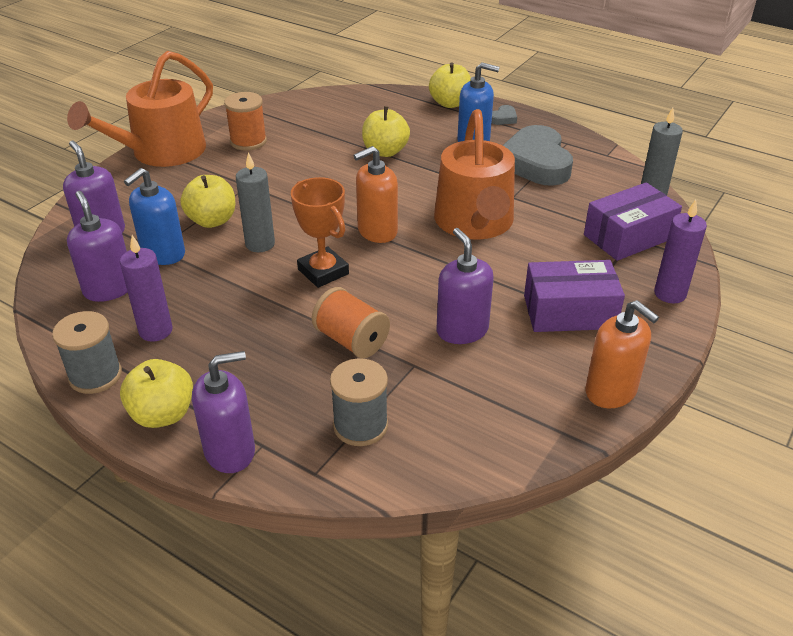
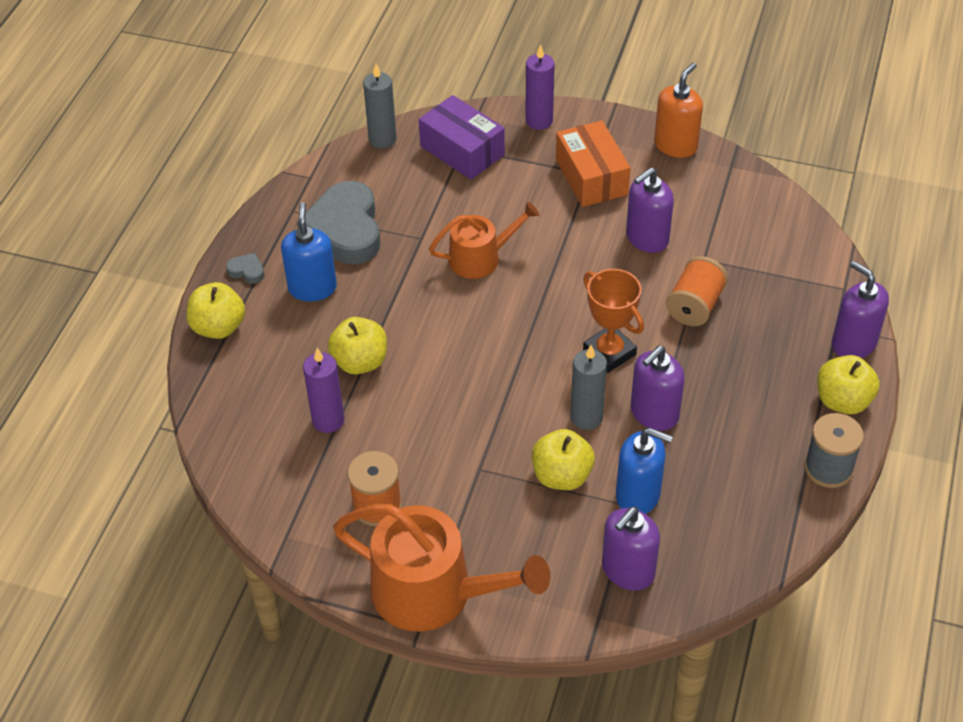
camera: 105 degrees left, 10 degrees up
purple soap dispenser [67,191,128,302] -> purple soap dispenser moved to [631,346,685,431]
purple candle [120,235,173,342] -> purple candle moved to [303,348,344,433]
orange trophy [291,177,349,288] -> orange trophy turned 75 degrees counterclockwise [583,269,644,373]
grey spool [330,358,388,446] -> none
orange soap dispenser [353,146,398,243] -> none
orange watering can [434,109,515,240] -> orange watering can [429,202,539,279], size x0.60
grey heart [502,125,573,186] -> grey heart turned 105 degrees clockwise [297,181,380,264]
purple box [524,260,625,332] -> orange box [556,120,630,207]

